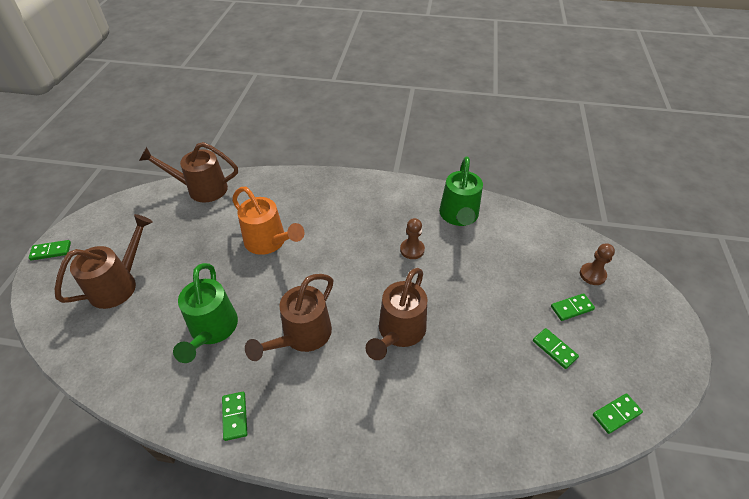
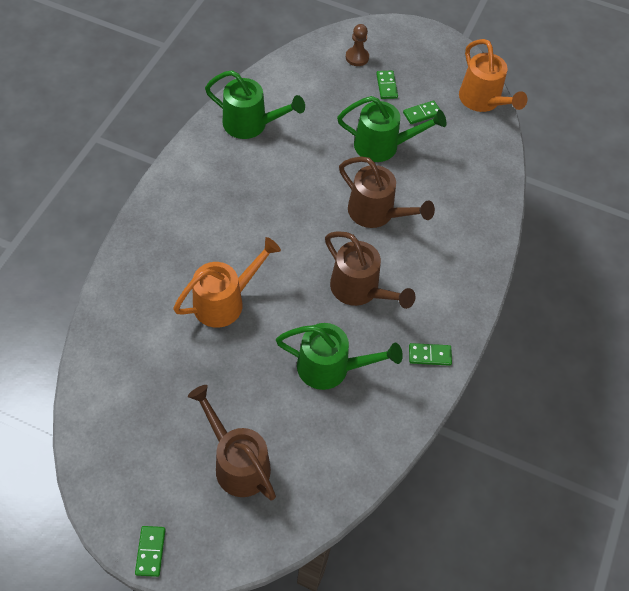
camera: 80 degrees left, 10 degrees up
brown watering can [139,142,238,203] -> none
brown pawn [400,218,425,259] -> none
green domino [593,393,643,434] -> orange watering can [459,39,527,112]
none -> green watering can [337,96,446,162]

